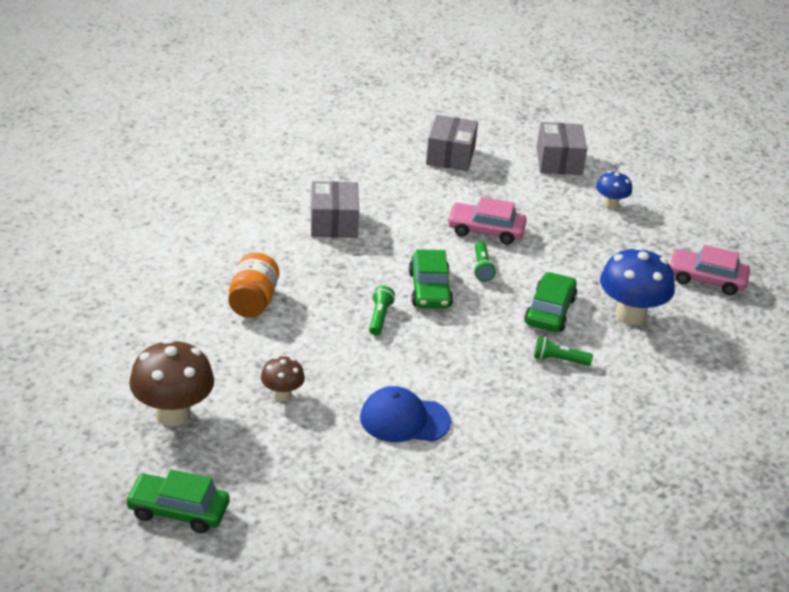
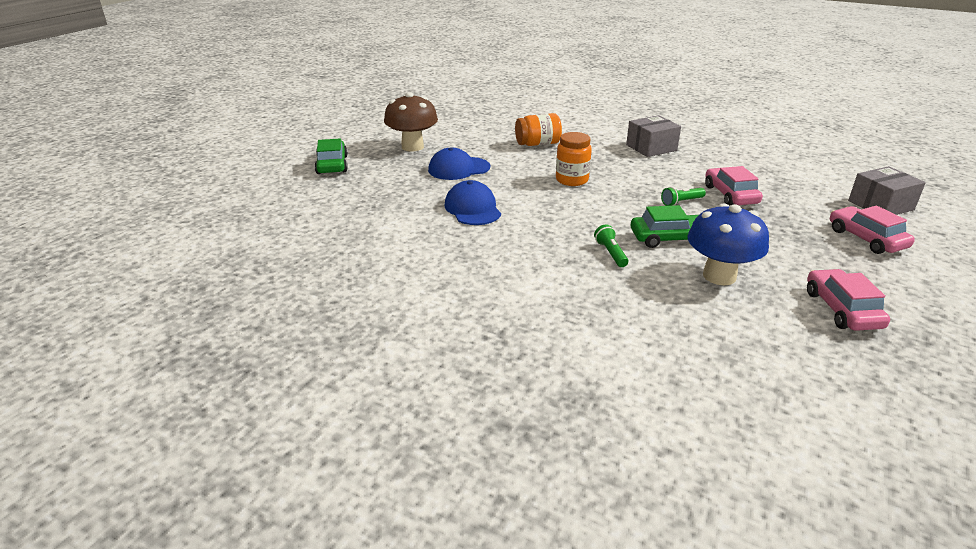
camera: 70 degrees right, 5 degrees down
brown mushroom [261,356,305,401] -> blue cap [428,147,490,180]
green flashlight [369,286,395,335] -> orange jar [556,132,592,186]
green car [409,249,453,309] -> none
grey box [426,115,478,171] -> none
blue mushroom [596,171,632,209] -> pink car [830,205,915,254]

